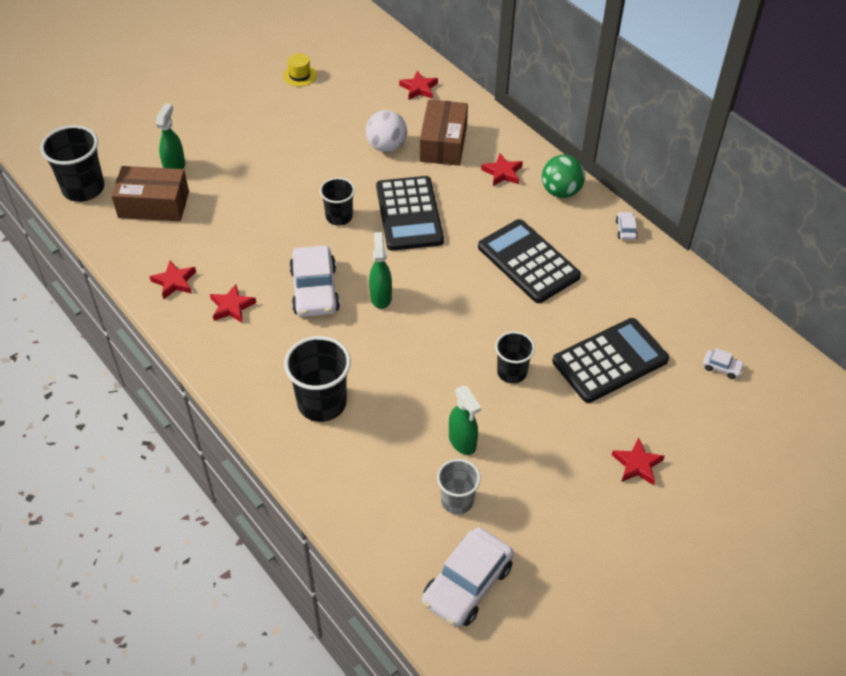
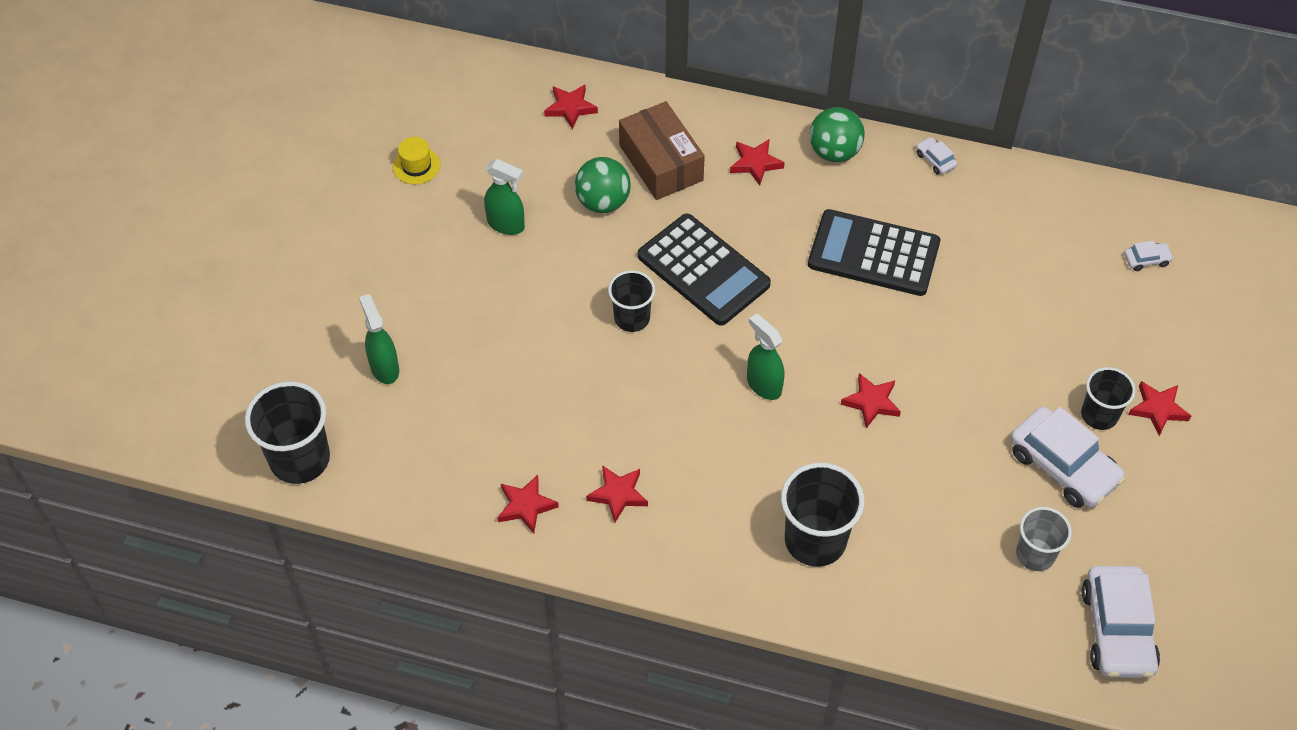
camera: 35 degrees left, 5 degrees up
brown box [111,166,189,221] -> none
white car [289,245,340,317] -> white car moved to [1010,407,1125,508]
white ball [366,110,407,152] -> green ball [575,157,631,213]
green spray bottle [449,386,481,455] -> green spray bottle moved to [484,159,525,235]
black cup [495,331,535,384] -> black cup moved to [1081,367,1136,430]
black calculator [552,318,669,403] -> none
none -> red star [841,373,901,429]

